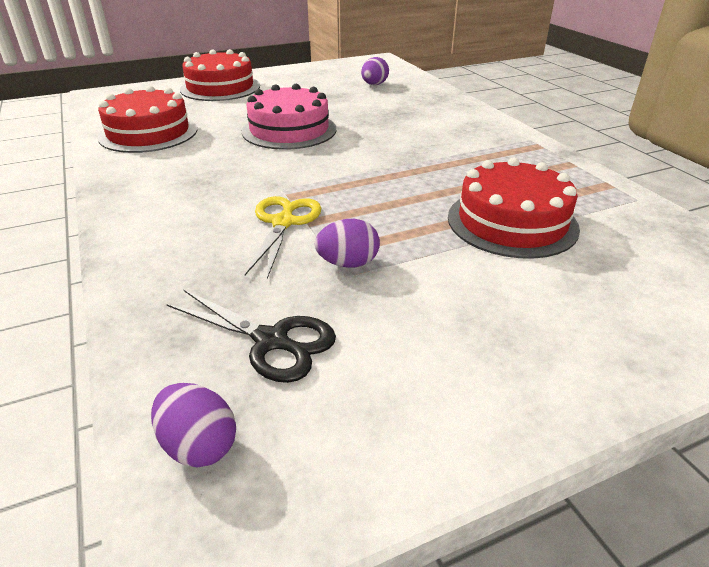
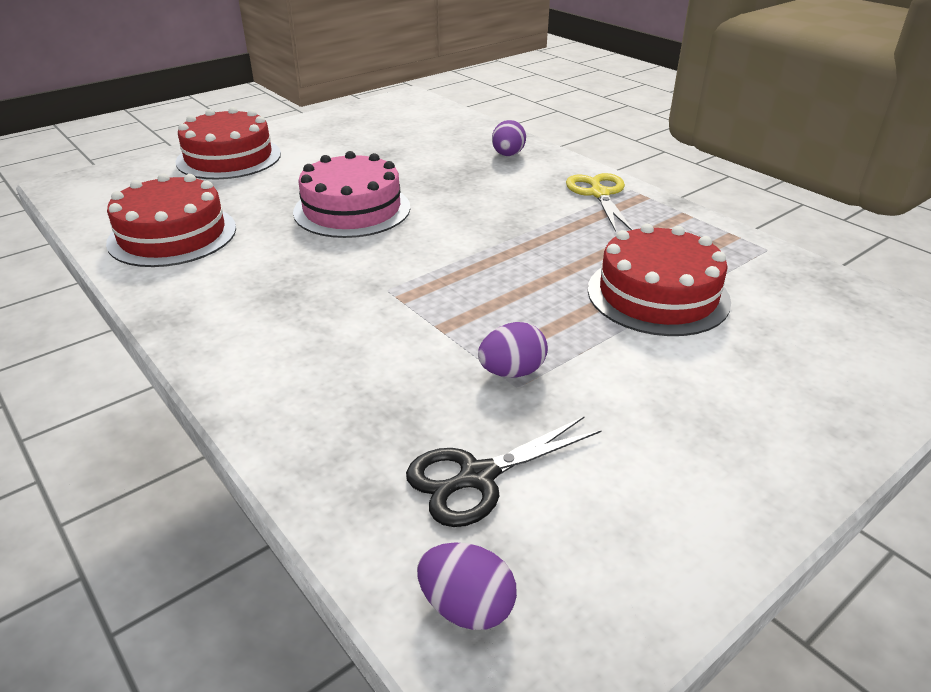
camera: 15 degrees left, 0 degrees up
black scissors [167,289,336,383] -> black scissors turned 135 degrees clockwise [406,416,602,527]
yellow scissors [245,196,321,279] -> yellow scissors moved to [566,173,633,232]
purple egg [361,57,389,85] -> purple egg moved to [492,120,526,156]

